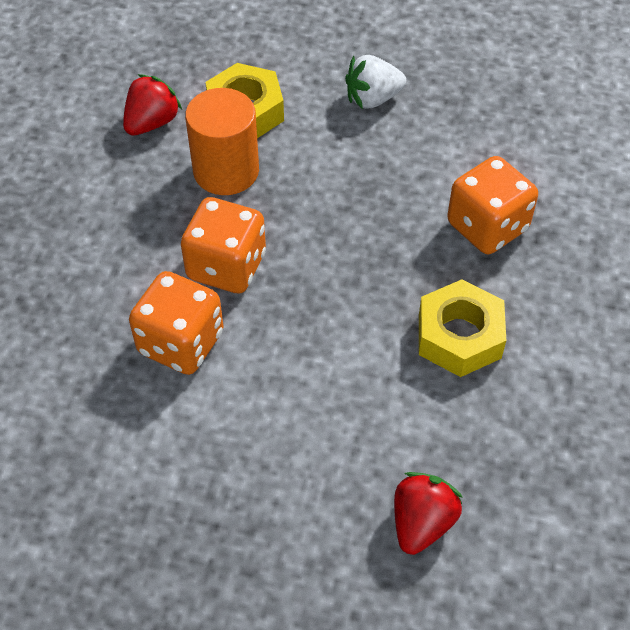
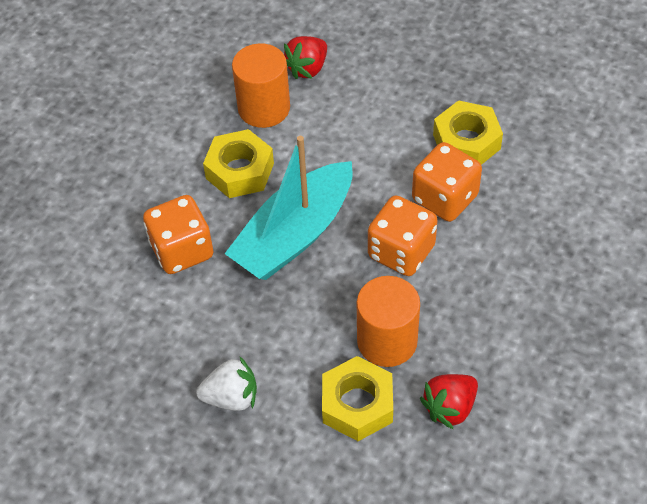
camera: 165 degrees left, 0 degrees up
none -> turquoise boat [225,136,353,280]
none -> orange cylinder [232,43,290,128]
none -> yellow nut [433,100,503,165]

